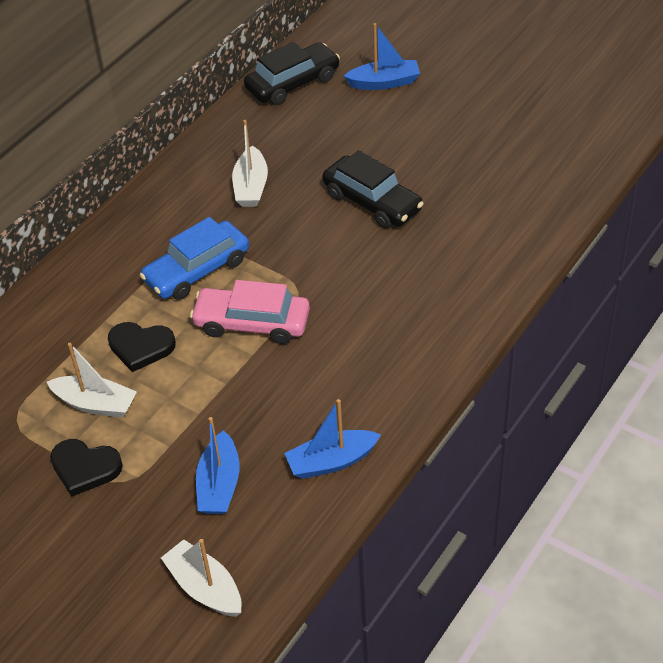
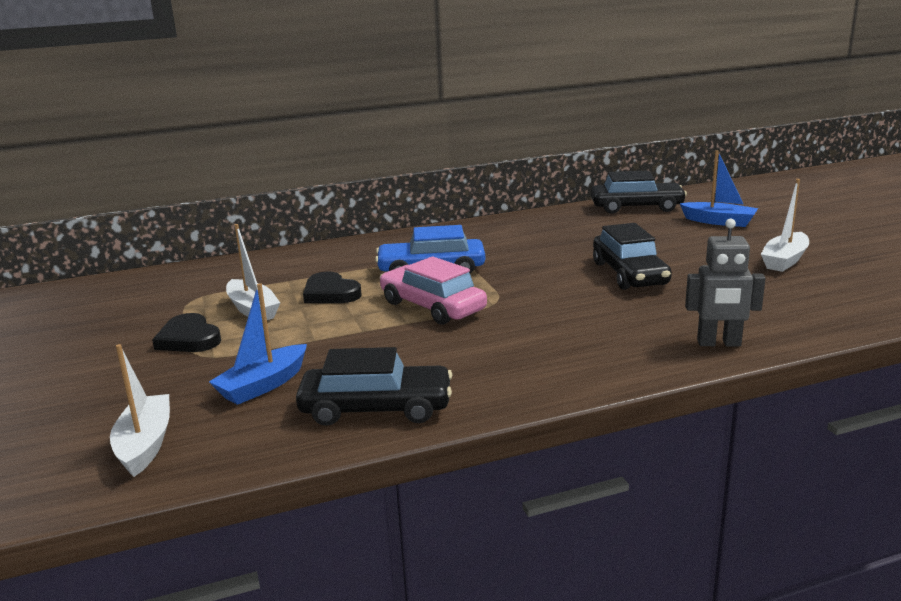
camera: 35 degrees right, 25 degrees down
white boat [232,120,268,207] -> white boat moved to [761,179,809,272]
blue boat [284,399,381,479] -> black car [296,347,452,426]
none -> grey robot [685,219,766,347]

